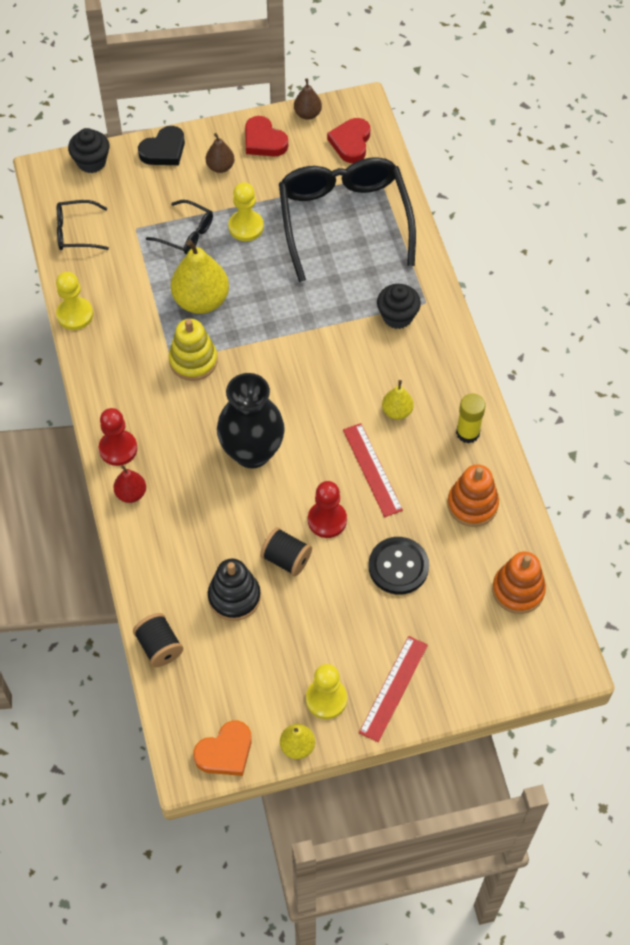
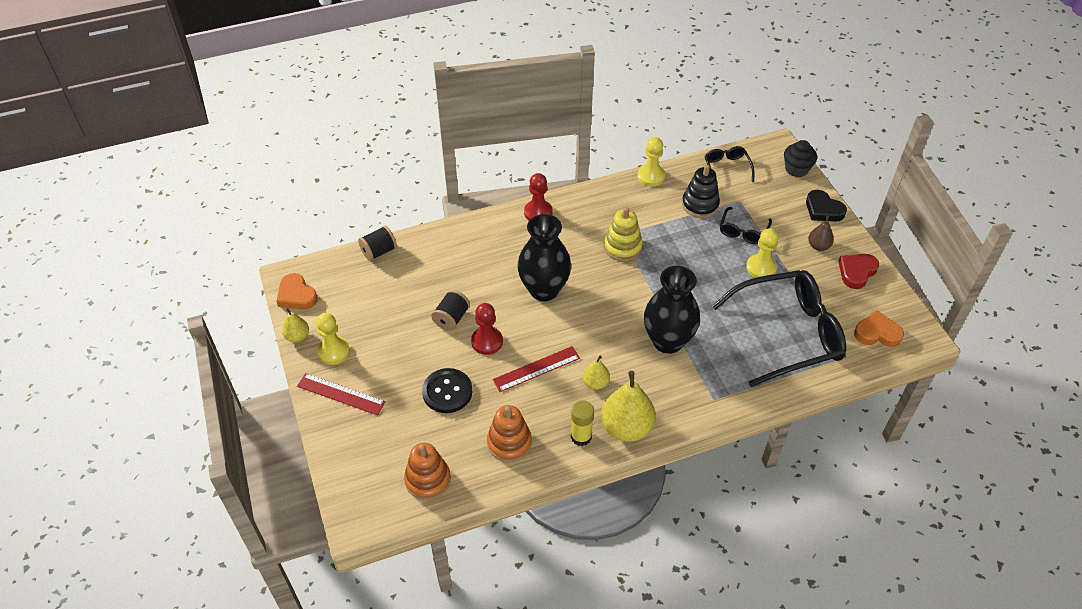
camera: 85 degrees right, 10 degrees down
red pear [114,465,146,503] -> none
yellow pear [171,240,229,314] -> yellow pear moved to [601,371,656,442]
black stacking toy [208,559,261,621] -> black stacking toy moved to [682,165,720,218]
brown pear [294,78,322,120] -> none
red heart [327,118,370,163] -> orange heart [854,310,904,347]
black cupcake [377,284,421,329] -> none
none -> black vase [644,266,700,354]

